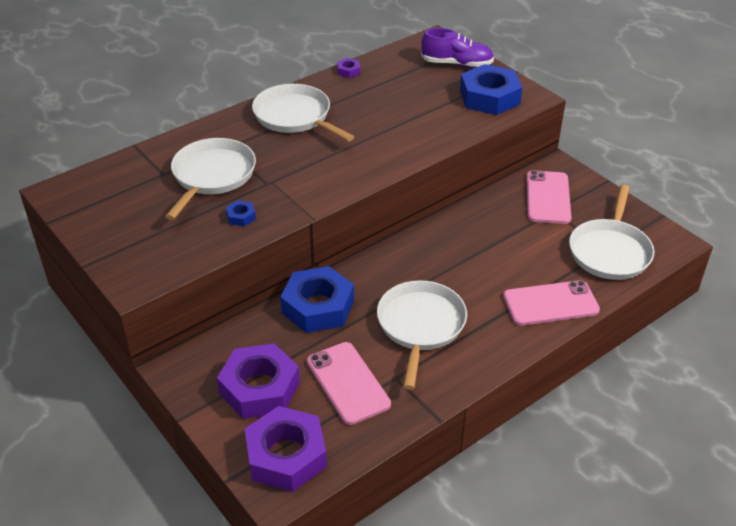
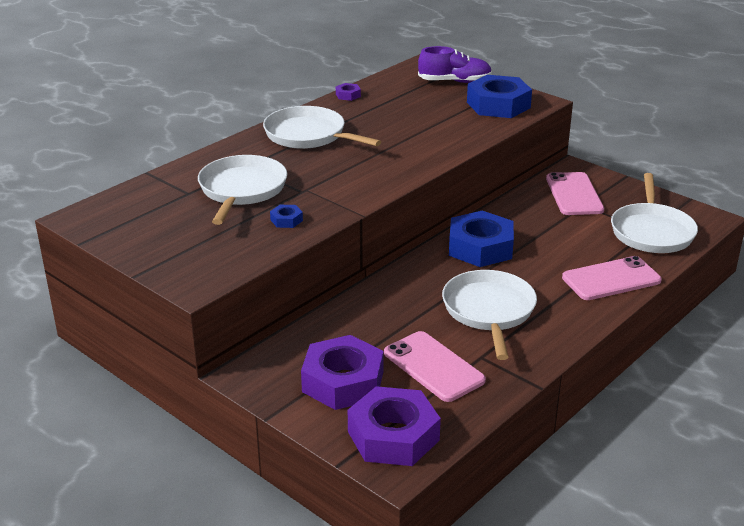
camera: 10 degrees left, 10 degrees down
blue nut [280,266,354,333] -> blue nut moved to [449,211,514,267]

